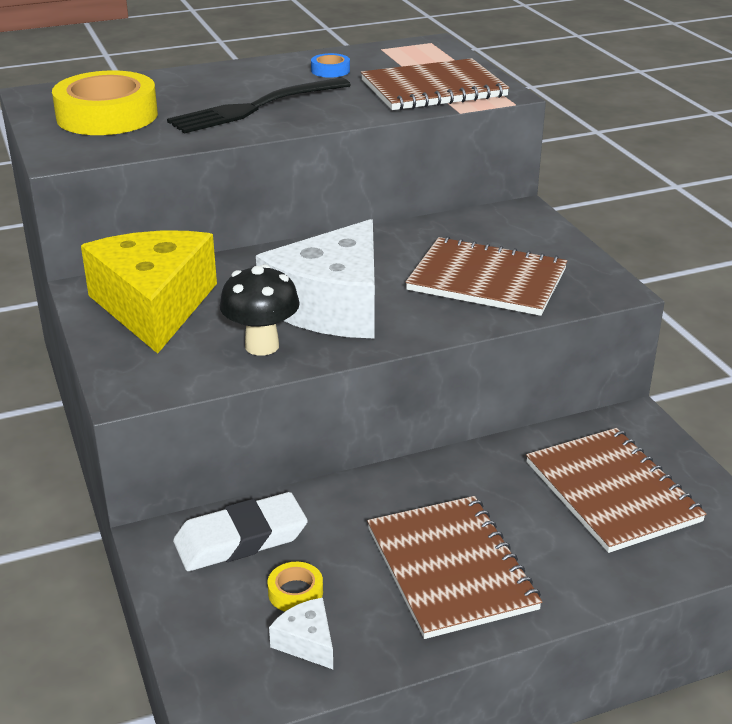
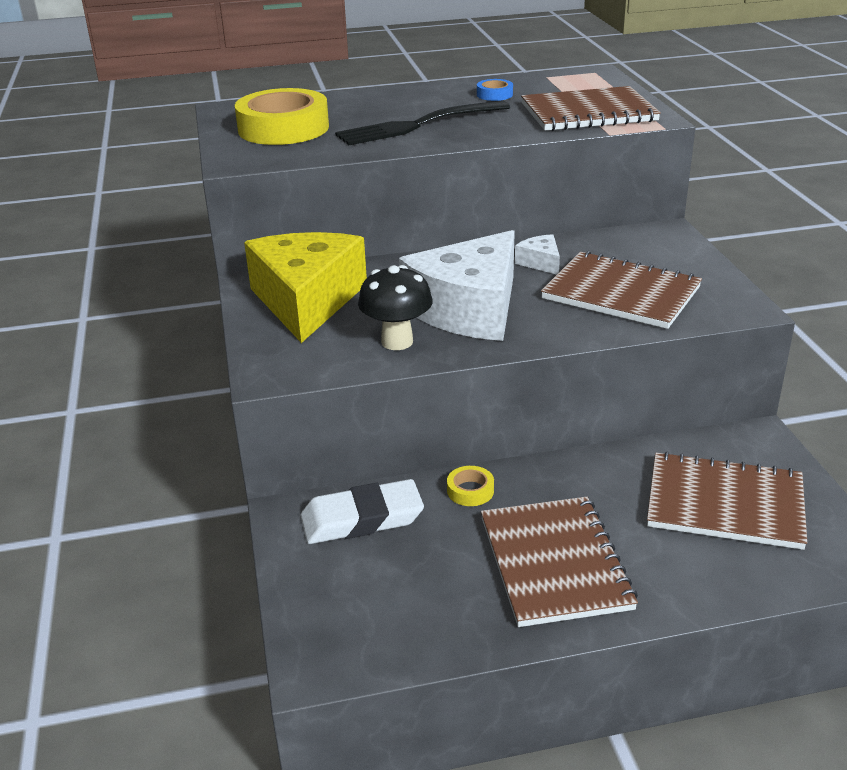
camera: 10 degrees right, 0 degrees up
yellow tape [268,562,323,611] -> yellow tape moved to [447,466,494,506]
white cheese [269,598,333,669] -> white cheese moved to [515,234,560,275]
brown notebook [526,428,707,553] -> brown notebook turned 60 degrees counterclockwise [647,452,807,550]

